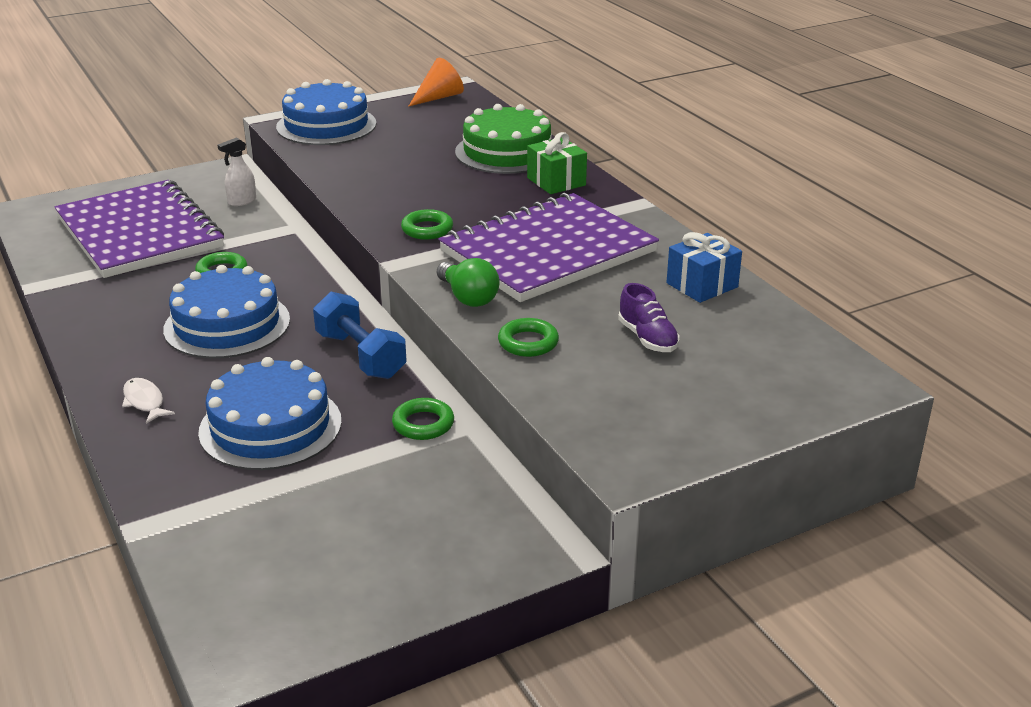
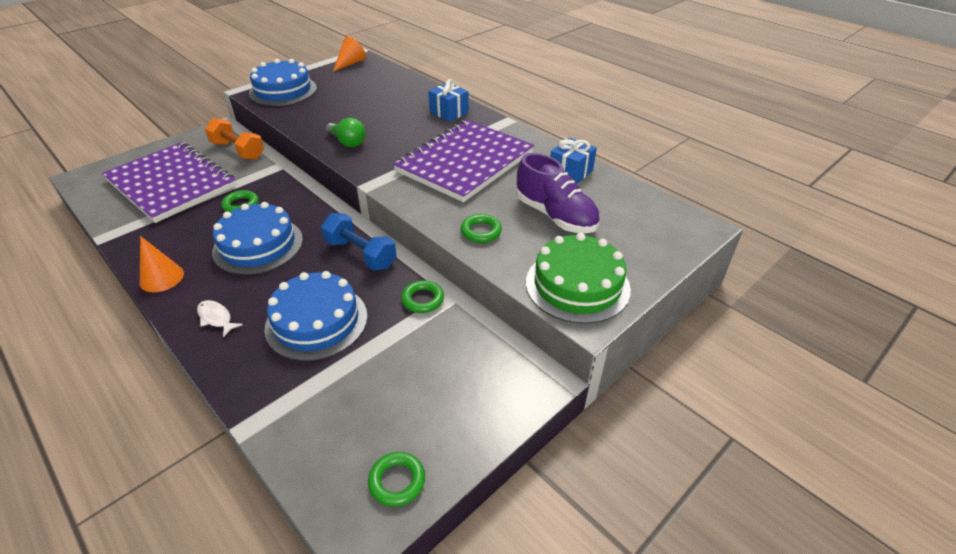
camera: 15 degrees left, 10 degrees up
white spray bottle [218,137,256,206] -> orange dumbbell [205,118,264,160]
green ring [401,209,453,240] -> green ring moved to [368,452,425,507]
green light bulb [437,258,499,307] -> green light bulb moved to [326,118,366,147]
green cake [455,104,551,174] -> green cake moved to [526,233,631,324]
green gift [527,132,587,194] -> blue gift [428,79,469,122]
purple shoe [618,283,680,352] -> purple shoe [516,153,600,233], size x1.75
none -> orange cone [140,236,184,292]

